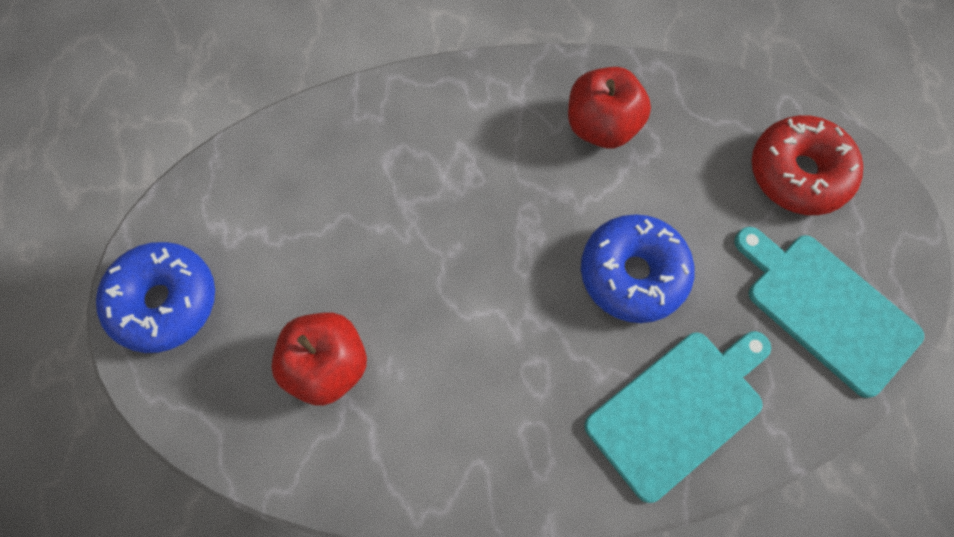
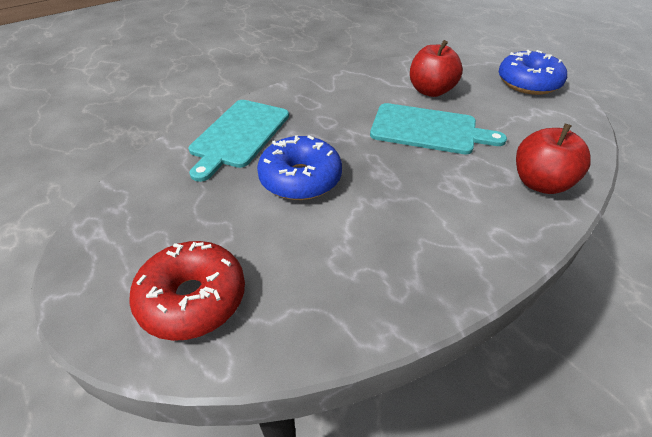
camera: 150 degrees right, 25 degrees down
red apple [568,67,651,148] -> red apple moved to [516,124,591,194]
turquoise cutting board [734,227,924,398] -> turquoise cutting board moved to [370,103,507,154]

